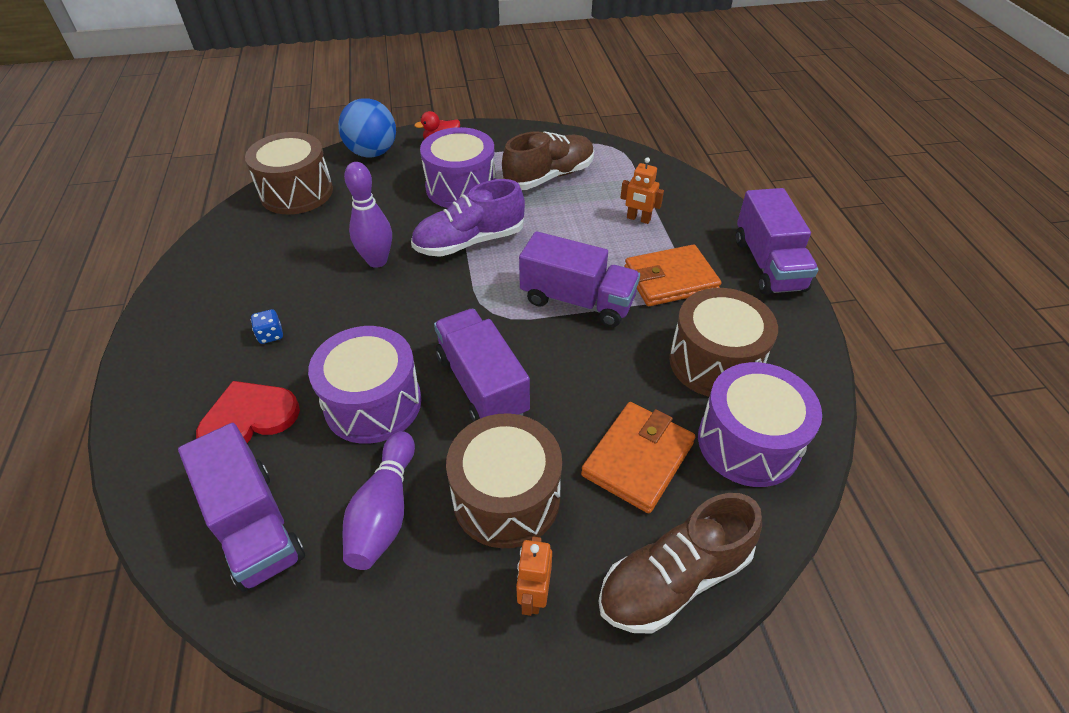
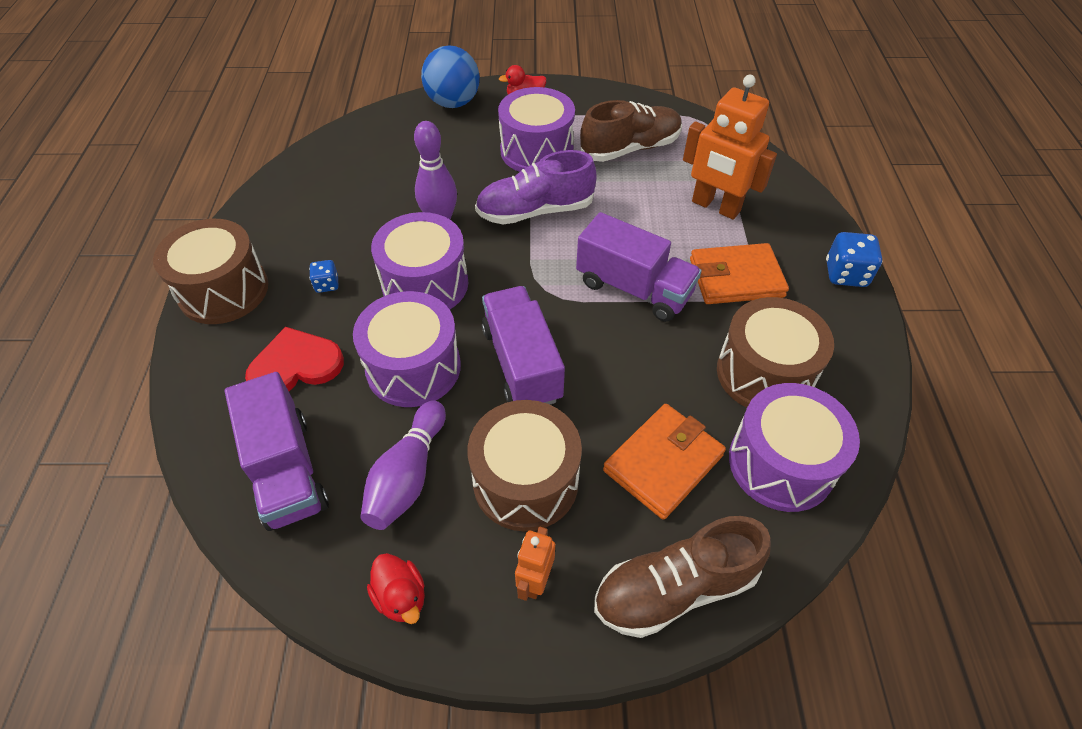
camera: 10 degrees right, 5 degrees up
brown drum [245,132,333,215] -> brown drum moved to [153,219,268,324]
orange robot [620,157,664,224] -> orange robot [683,75,777,220], size x1.93
purple truck [736,188,819,295] -> blue dice [826,232,882,287]
none -> red duck [367,553,425,624]
none -> purple drum [371,212,468,309]

